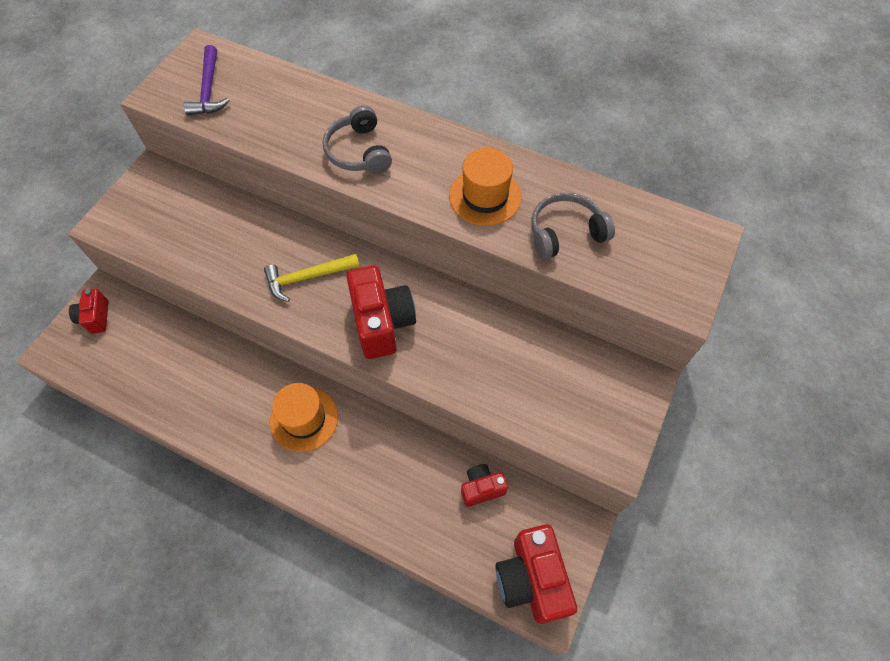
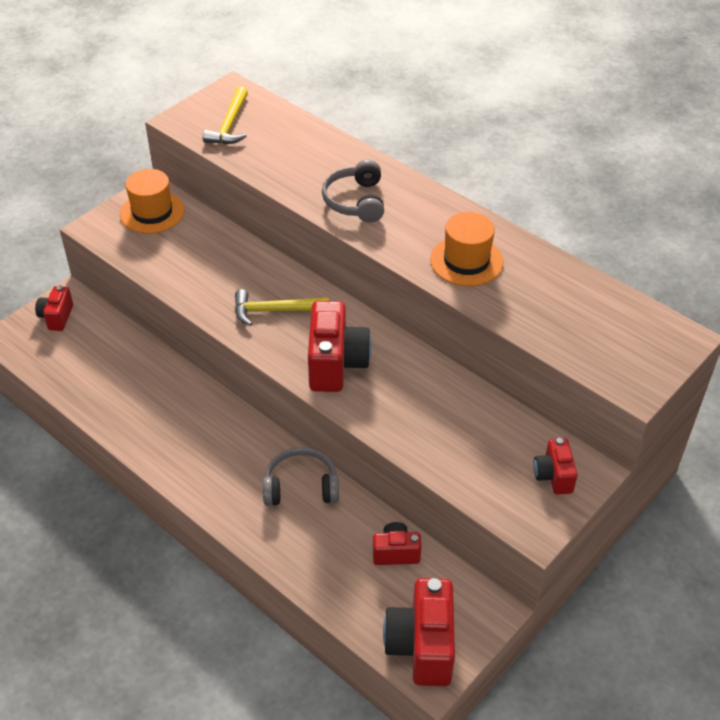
camera: 15 degrees right, 15 degrees down
purple hammer [184,45,230,116] -> yellow hammer [203,86,248,144]
orange hat [270,383,338,452] -> orange hat moved to [120,169,185,234]
grey headphones [532,193,615,259] -> grey headphones moved to [263,447,339,506]
none -> red camera [533,438,578,495]

